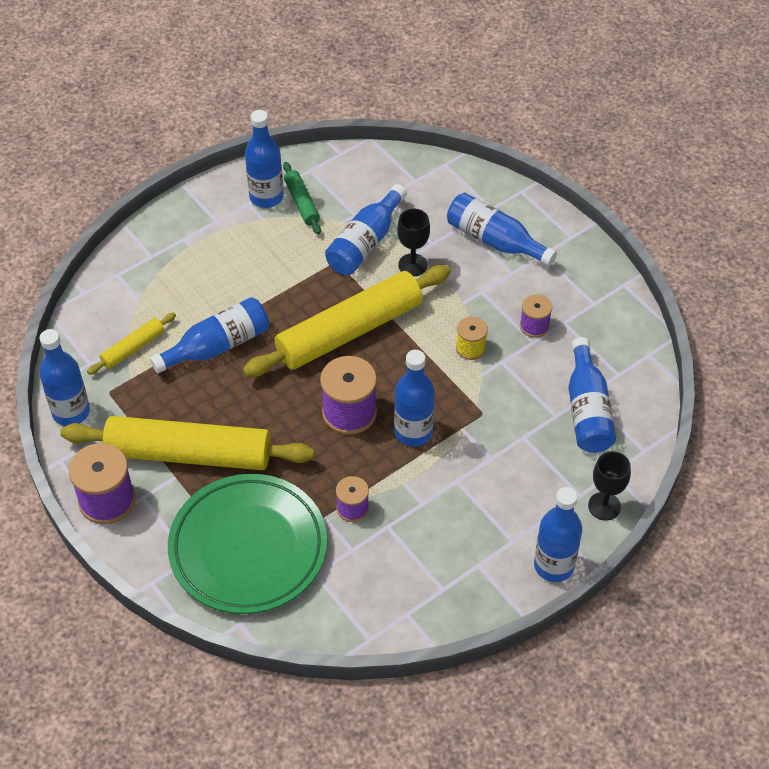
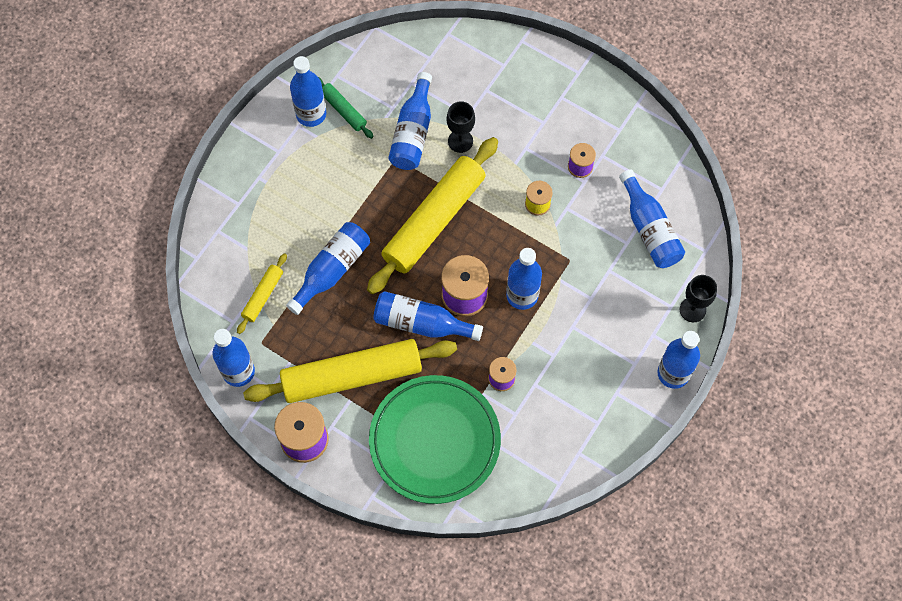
camera: 20 degrees left, 15 degrees up
blue bottle [447,193,557,266] -> blue bottle moved to [373,291,483,341]

